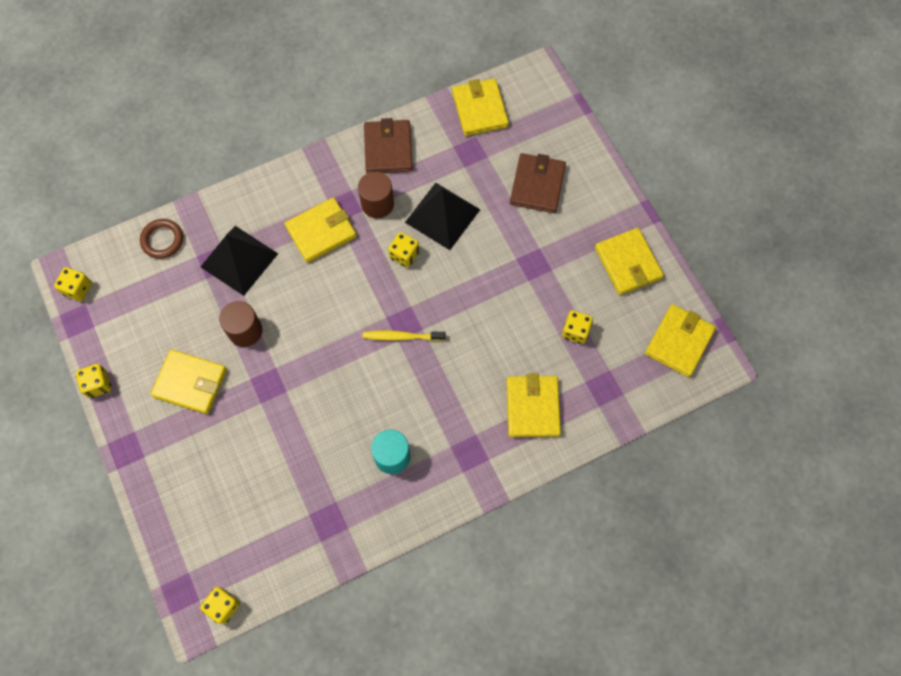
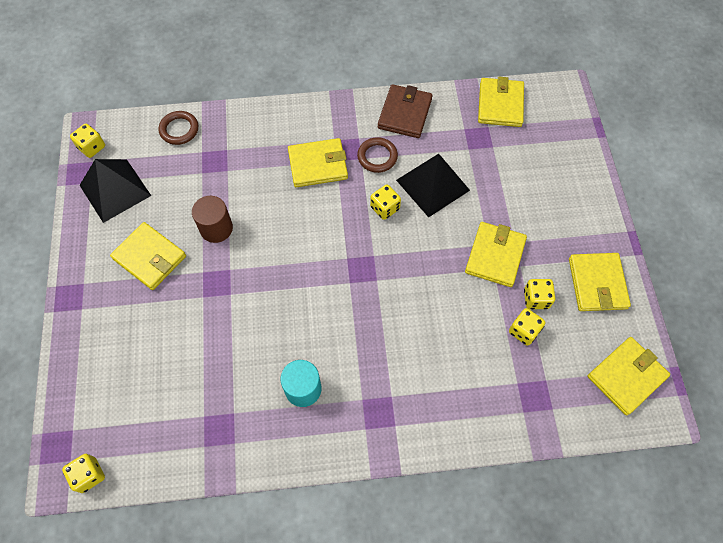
camera: 20 degrees right, 5 degrees down
yellow dice [76,364,111,398] -> yellow dice moved to [524,279,555,309]
black pyramid [201,226,278,296] -> black pyramid moved to [80,159,151,223]
brown cylinder [358,172,394,218] -> brown ring [357,137,398,173]
yellow toothbrush [363,330,446,341] -> none
yellow wallet [507,374,561,437] -> yellow wallet moved to [465,222,527,287]
brown wallet [510,153,566,213] -> none

